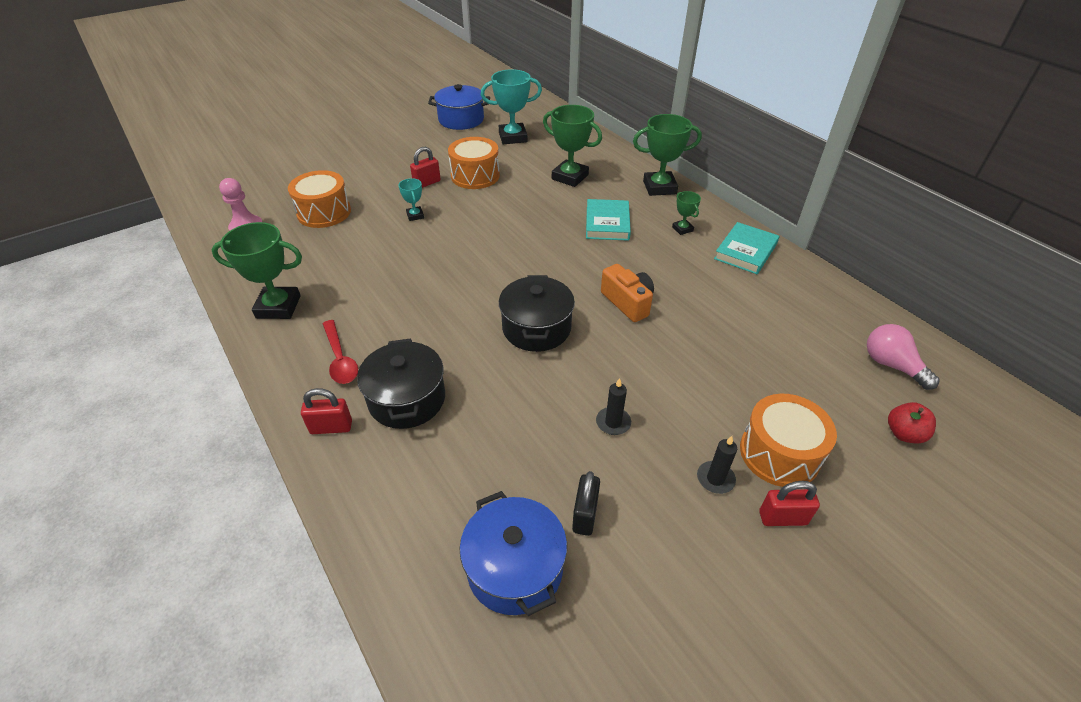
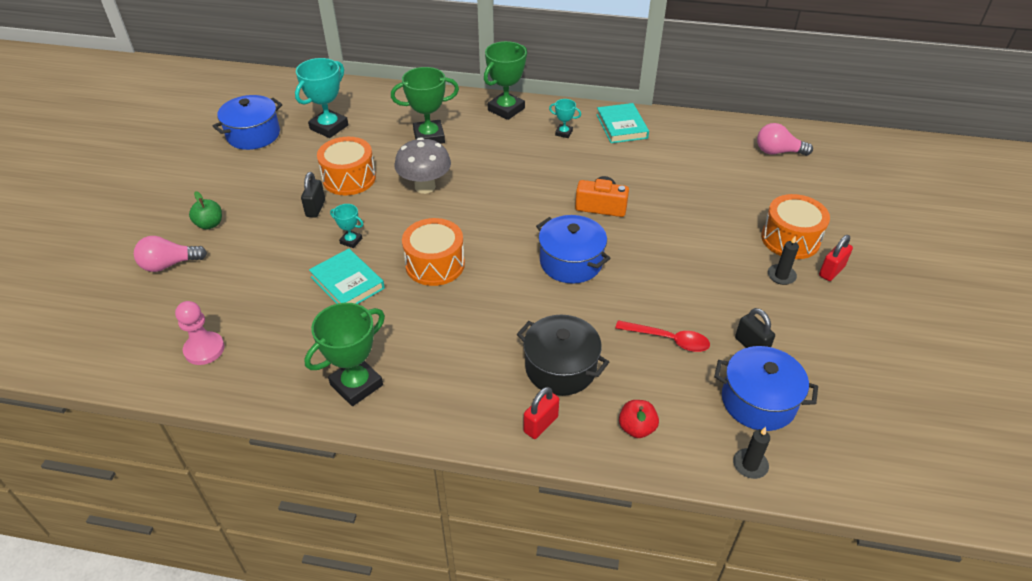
camera: 45 degrees left, 0 degrees up
orange drum [288,170,351,228] -> orange drum moved to [402,218,465,286]
red spoon [323,320,358,384] -> red spoon moved to [615,320,710,352]
red padlock [410,147,441,188] -> black padlock [301,172,325,218]
black pot [499,275,575,352] -> blue pot [536,215,611,284]
turquoise book [586,199,631,241] -> turquoise book moved to [309,248,385,304]
black candle [596,378,631,435] -> black candle moved to [733,427,770,479]
green trophy [672,191,701,235] -> turquoise trophy [549,99,581,138]
red apple [888,402,936,444] -> red apple moved to [619,400,659,438]
none -> pink light bulb [134,236,207,272]
none -> green apple [189,191,222,229]
none -> grey mushroom [395,137,451,194]

